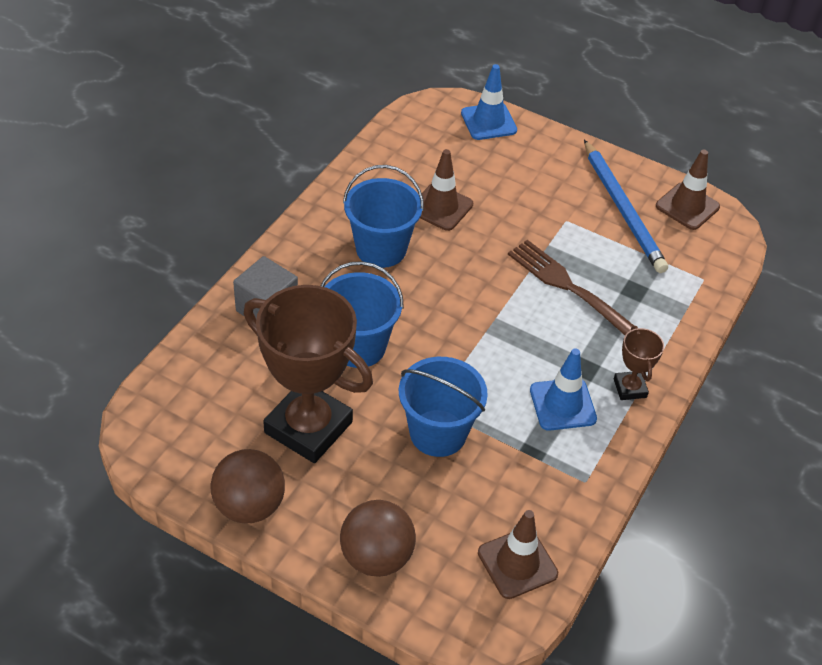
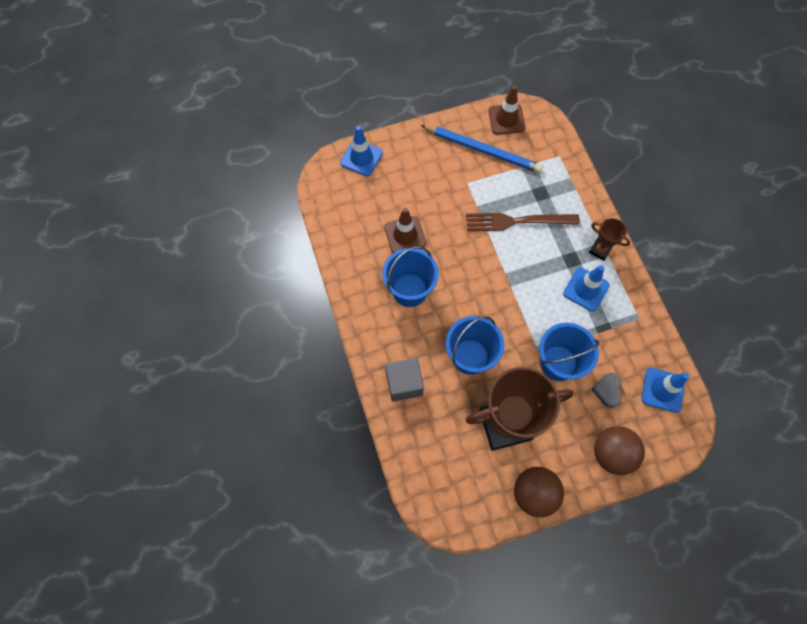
camera: 45 degrees left, 20 degrees up
brown traffic cone [478,510,558,599] -> blue traffic cone [641,368,689,413]
none -> grey heart [591,373,621,408]

